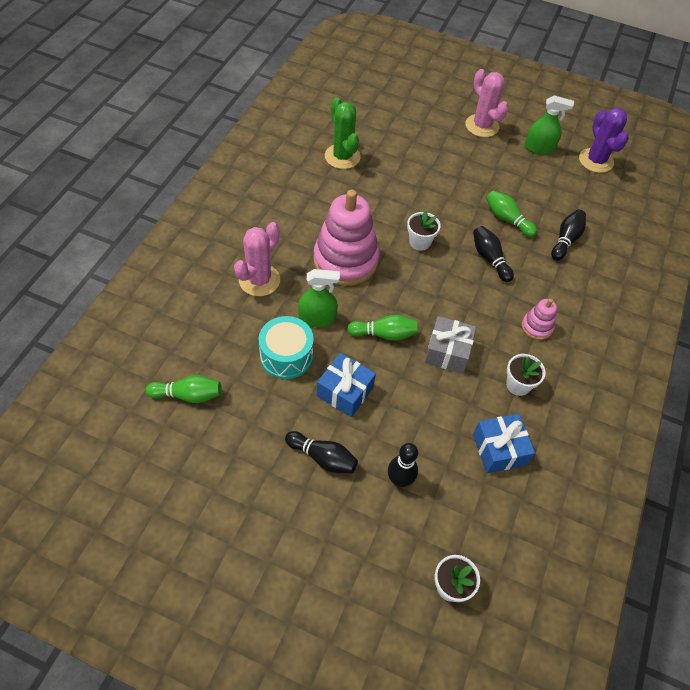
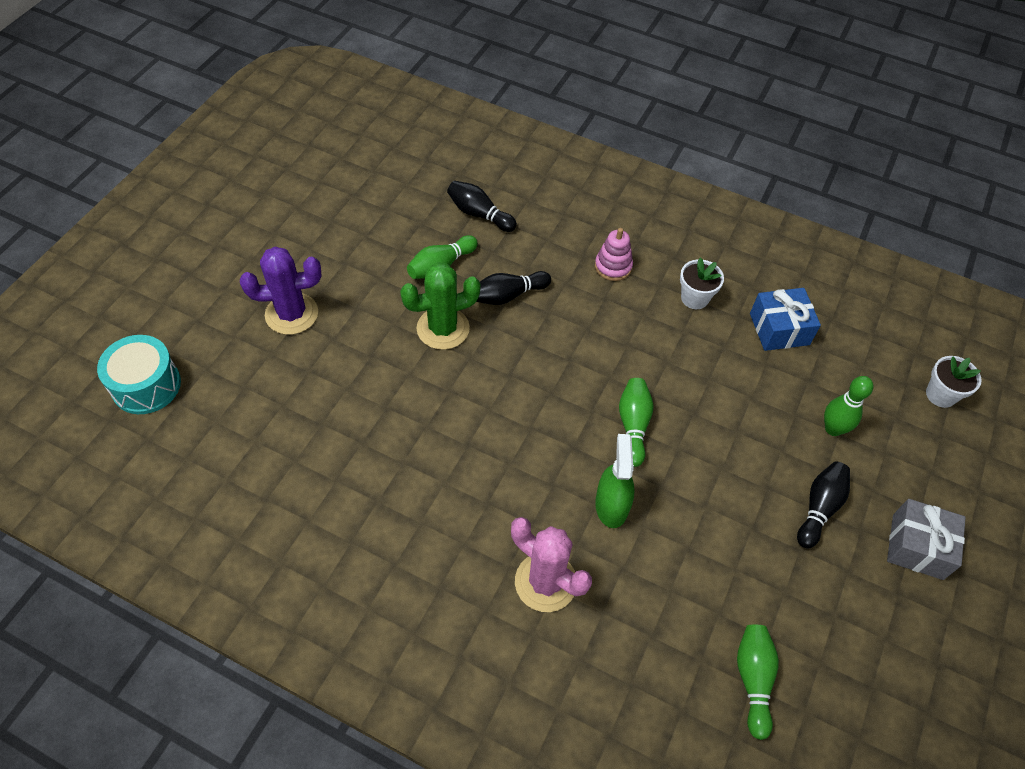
camera: 85 degrees left, 0 degrees up
turquoise drum [258,316,314,379] -> turquoise drum moved to [97,335,181,414]
pink stacking toy [313,190,379,286] -> none
blue gift [317,353,376,417] -> none
green cactus [325,97,361,169] -> green cactus moved to [400,262,481,350]
black bowling pin [388,443,418,487] -> green bowling pin [824,376,873,436]
white flower pot [407,210,441,251] -> none
grey gift [425,316,476,374] -> grey gift moved to [887,499,966,580]
pink cactus [465,69,509,137] -> none
green spray bottle [525,95,574,155] -> none
purple cactus [579,108,629,173] -> purple cactus moved to [240,247,321,335]

